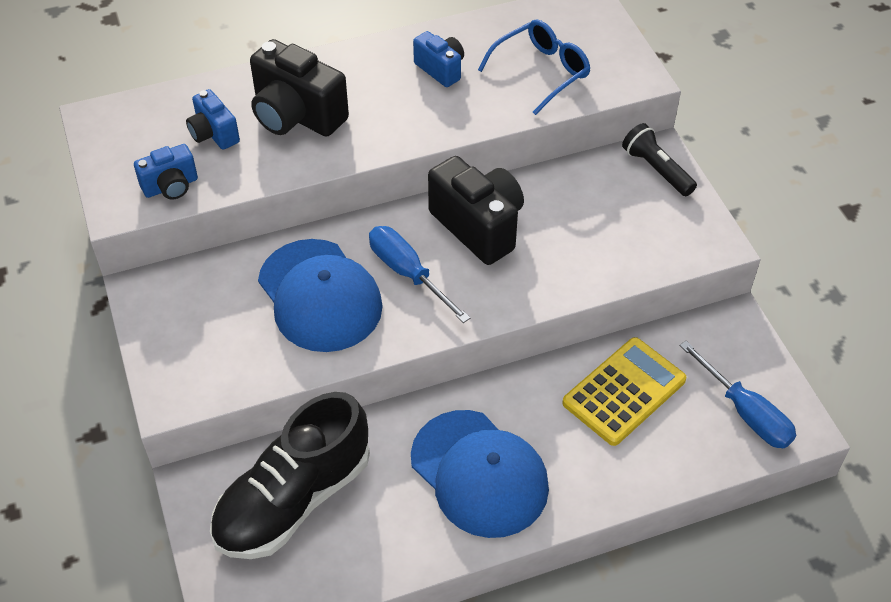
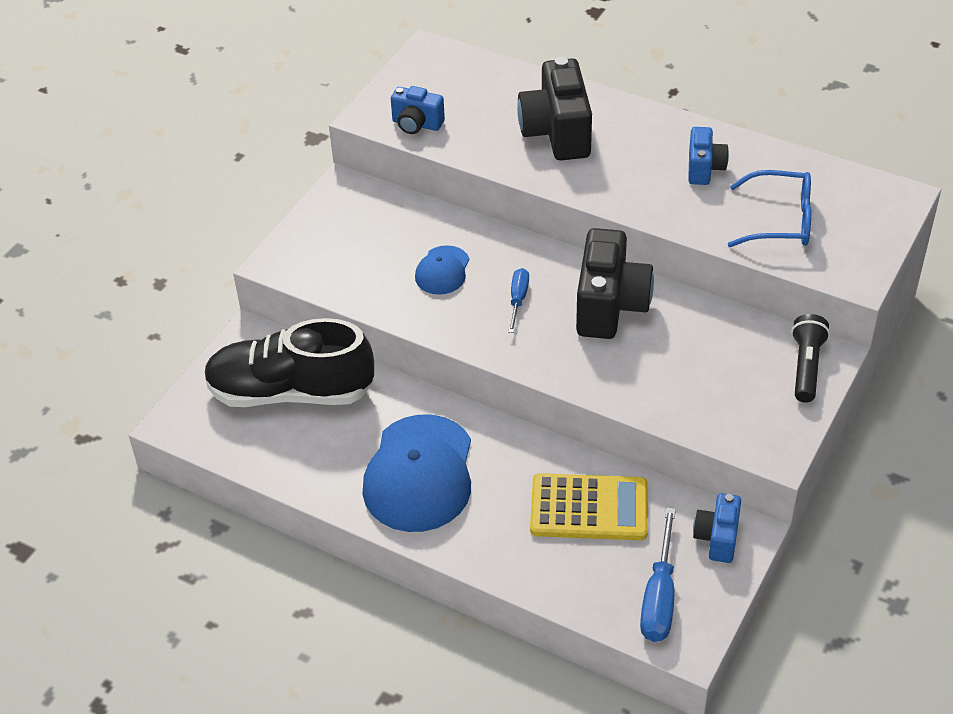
camera: 50 degrees right, 5 degrees down
blue camera [186,89,240,150] -> blue camera moved to [693,493,741,563]
blue cap [258,239,383,352] -> blue cap [415,245,469,295], size x0.50
blue screwdriver [369,226,470,323] -> blue screwdriver [508,268,529,333], size x0.61

